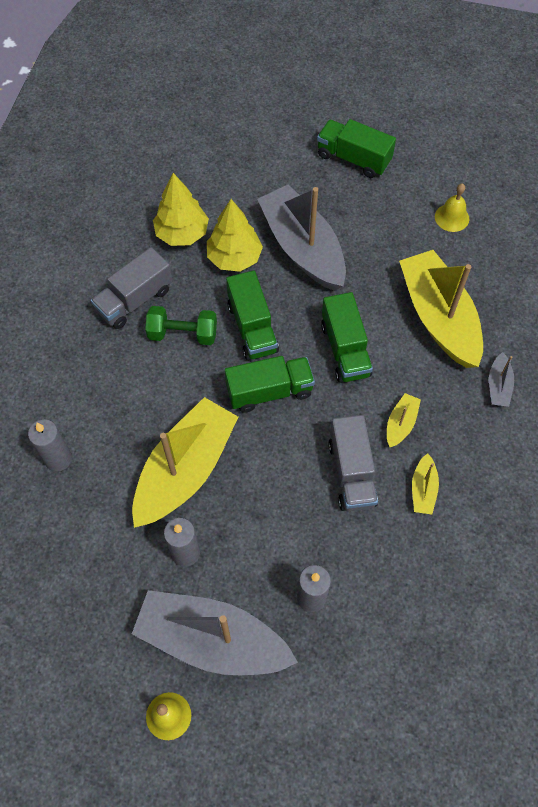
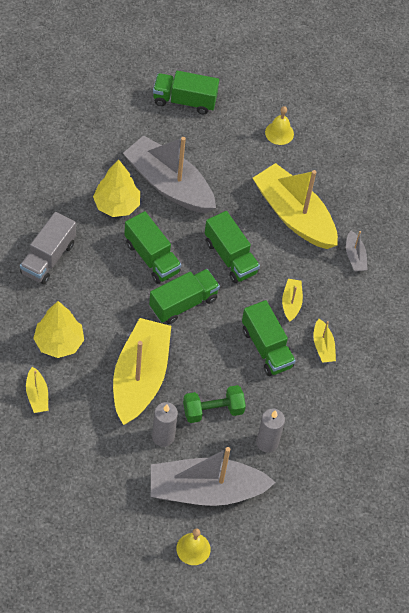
camera: 25 degrees left, 5 degrees down
grey candle [28,419,72,471] -> yellow boat [26,367,48,413]
green dumbbell [145,306,217,345] -> green dumbbell moved to [183,385,246,423]
yellow tree [153,173,209,246] -> yellow tree moved to [33,301,84,358]
grey truck [328,415,378,512] -> green truck [242,300,296,376]

